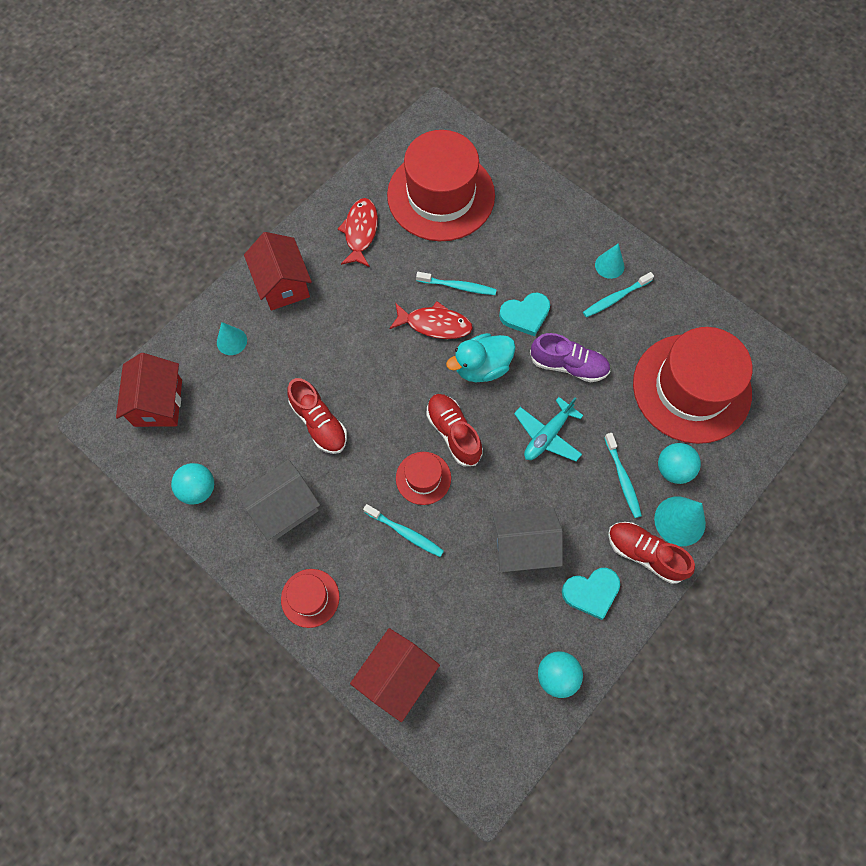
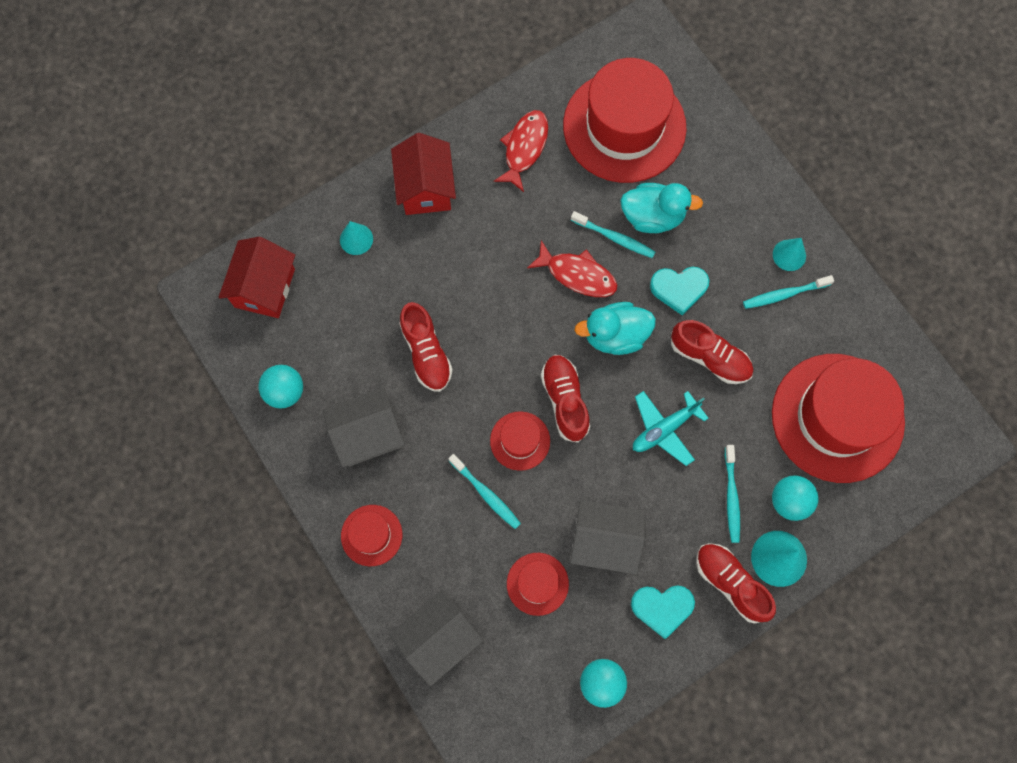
camera: 15 degrees right, 5 degrees up
red house [350,628,440,722] -> grey house [389,590,484,686]
purple shoe [530,333,610,382] -> red shoe [671,320,753,384]
none -> red hat [507,553,569,616]
none -> turquoise duck [620,183,703,233]

